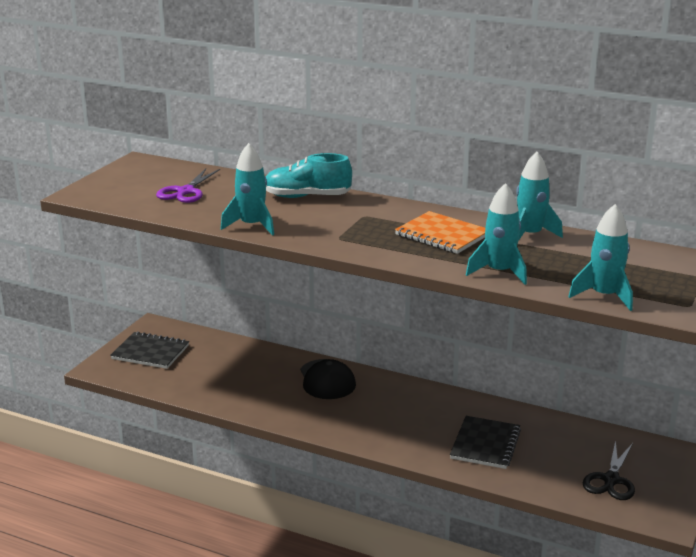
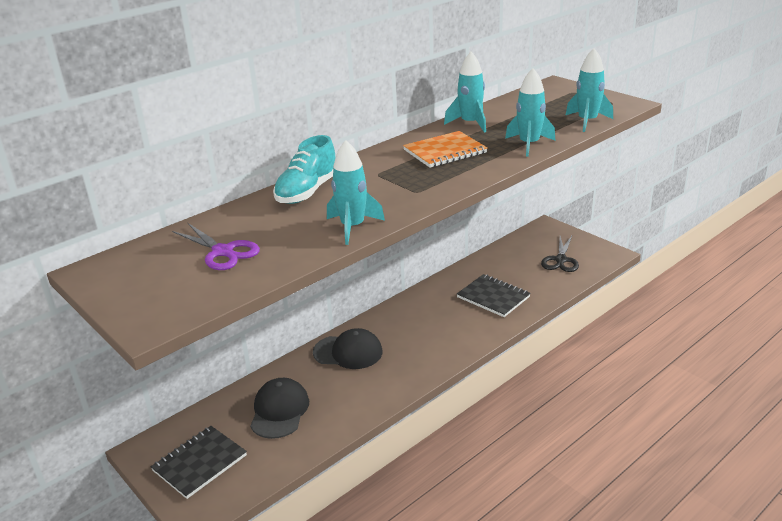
camera: 65 degrees left, 5 degrees up
black scissors [583,440,635,500] -> black scissors turned 60 degrees clockwise [541,236,579,272]
none -> black cap [250,378,309,439]

